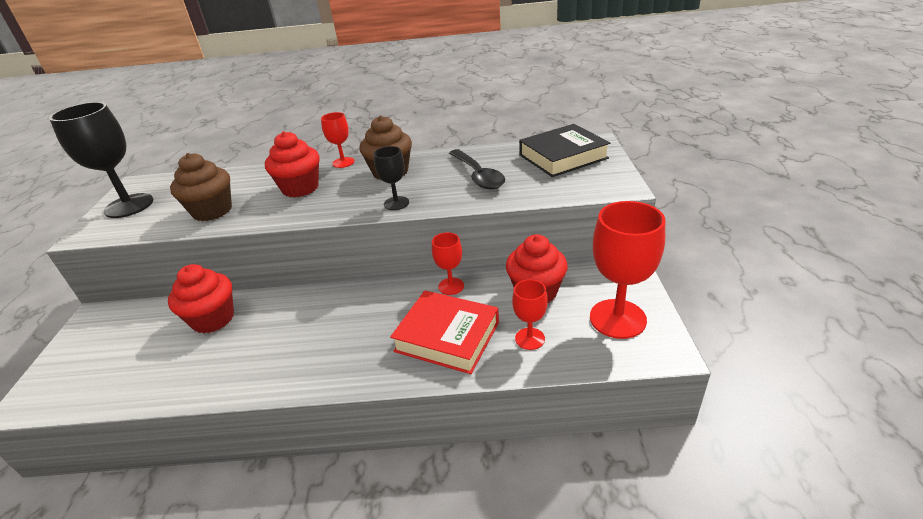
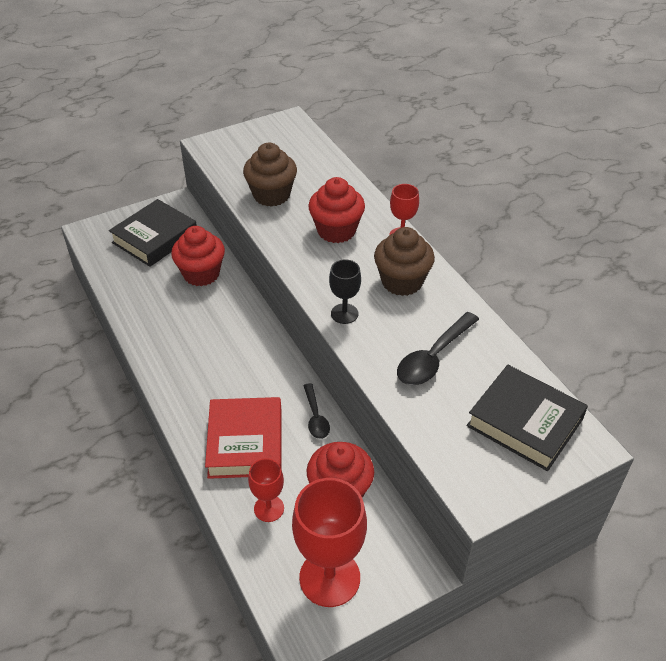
camera: 60 degrees right, 10 degrees up
black goblet [49,102,153,218] -> none
red goblet [432,232,464,295] -> black spoon [303,383,330,439]
none -> black book [109,199,197,267]

